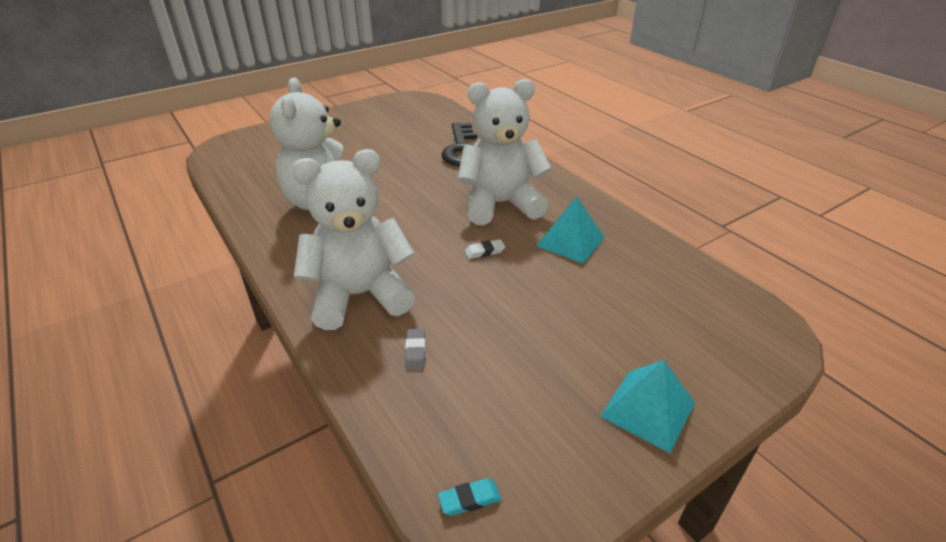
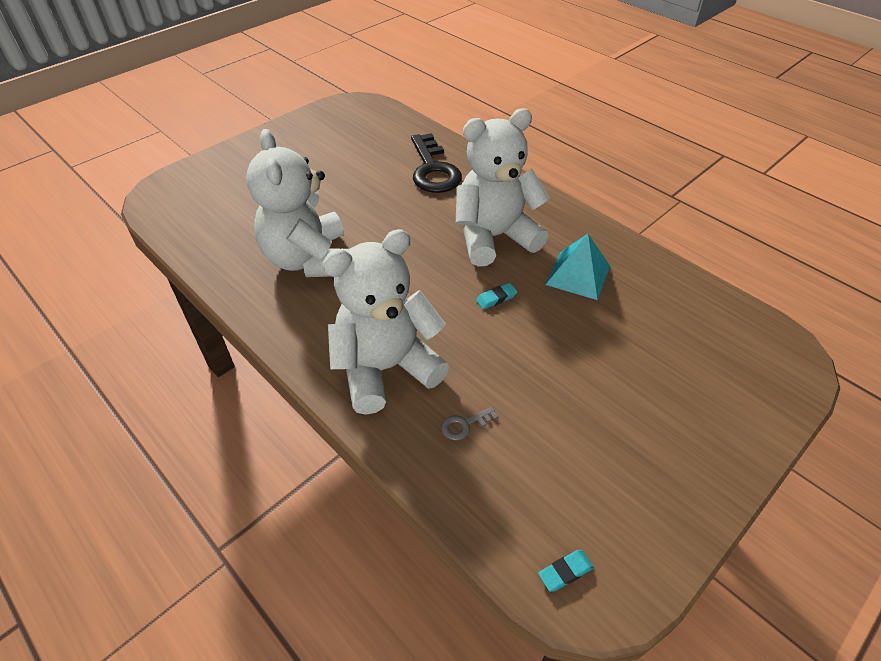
camera: 10 degrees left, 10 degrees up
grey eraser [405,329,425,370] -> grey key [441,407,498,440]
white eraser [465,239,505,259] -> turquoise eraser [476,283,517,309]
turquoise pyramid [600,360,695,453] -> none

